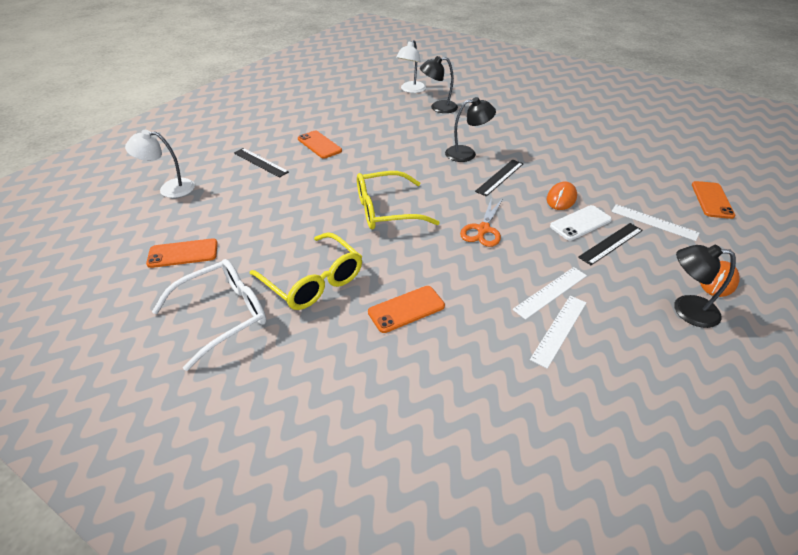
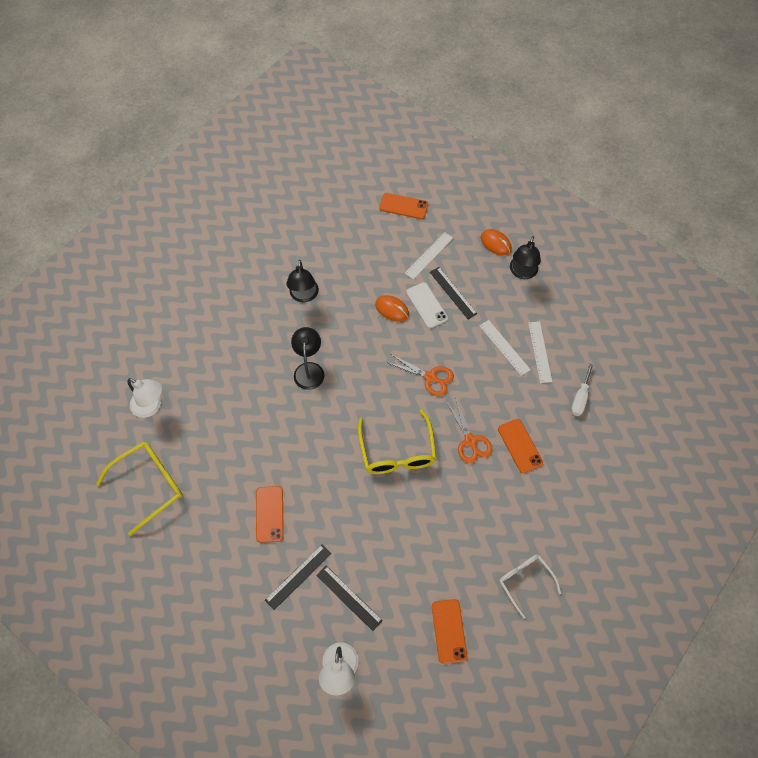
camera: 85 degrees left, 20 degrees up
white glasses [152,259,267,371] -> white glasses [499,555,561,619], size x0.65
yellow glasses [250,232,362,310] -> yellow glasses moved to [96,442,183,536]
orange phone [298,131,342,159] -> orange phone turned 60 degrees counterclockwise [256,486,283,543]
black lamp [420,56,458,113] -> black lamp moved to [286,260,319,302]
black ruler [475,159,523,196] -> black ruler moved to [316,566,383,631]
white ruler [530,296,586,369] -> white ruler turned 45 degrees clockwise [528,322,552,383]
none -> orange scissors [447,398,492,463]
none -> white screwdriver [571,364,593,416]

